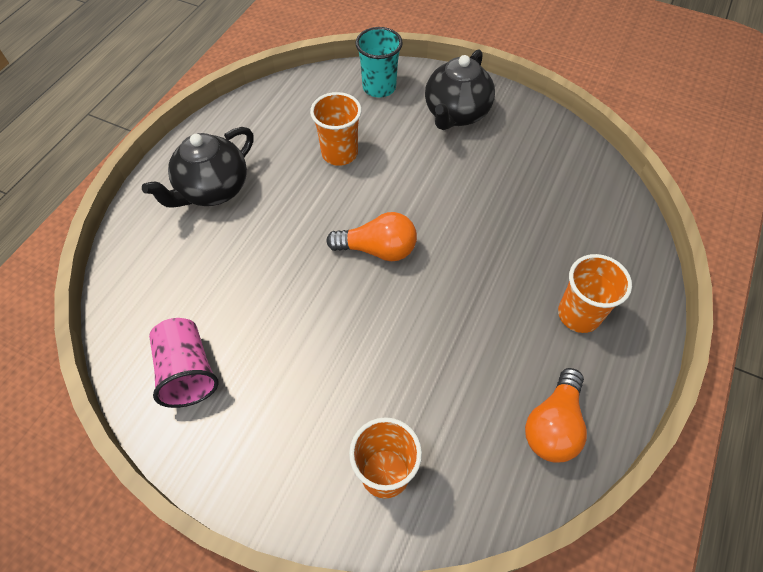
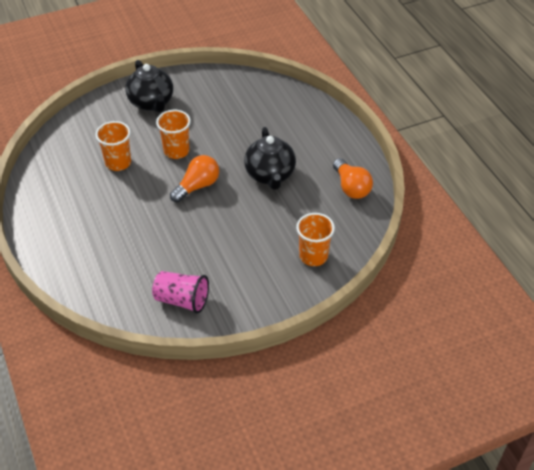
camera: 50 degrees left, 10 degrees down
black teapot [142,127,254,208] -> black teapot moved to [244,127,296,190]
turquoise cup [355,27,403,98] -> none
orange cup [558,254,632,333] -> orange cup moved to [156,110,191,159]

